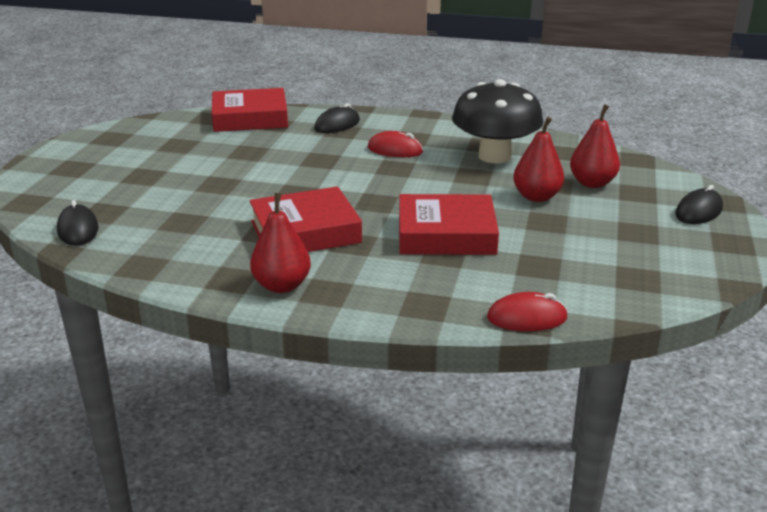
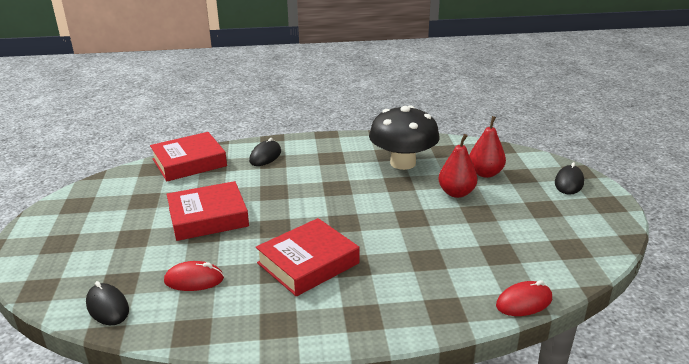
camera: 20 degrees left, 0 degrees up
red pear [250,193,311,293] -> none
red mouse [368,131,423,157] -> red mouse moved to [164,261,224,291]
red book [399,194,499,255] -> red book moved to [167,181,249,241]

